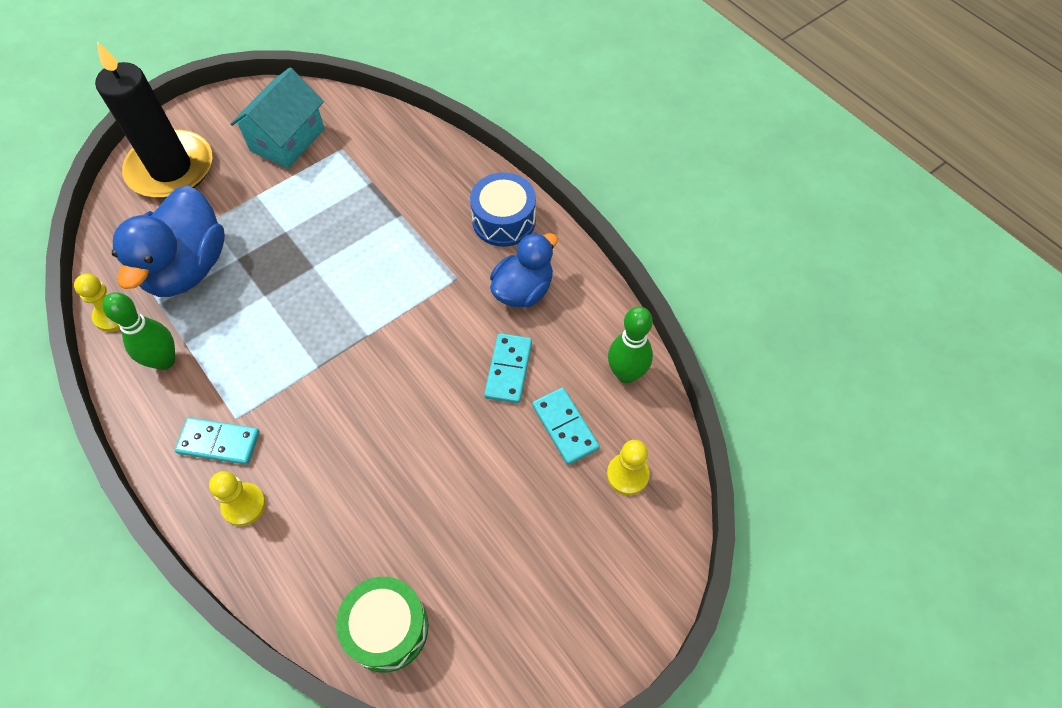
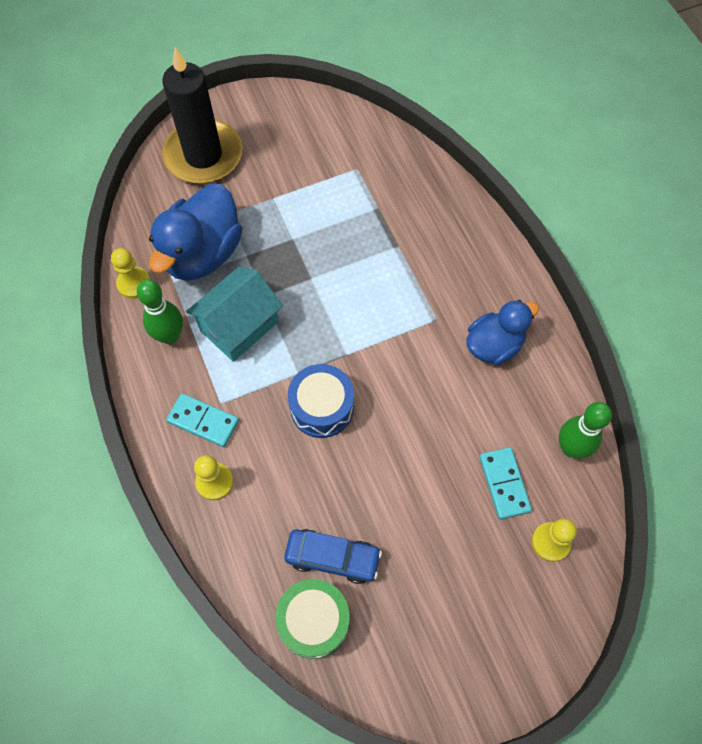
camera: 15 degrees right, 5 degrees up
turquoise house [230,68,325,169] -> turquoise house moved to [186,267,283,362]
blue drum [470,172,536,247] -> blue drum moved to [288,364,354,438]
turquoise domino [484,333,532,404] -> none
none -> blue car [284,529,382,584]

